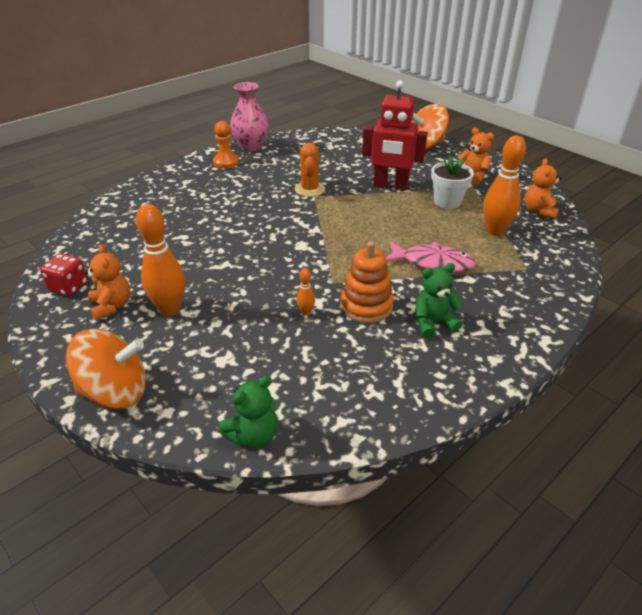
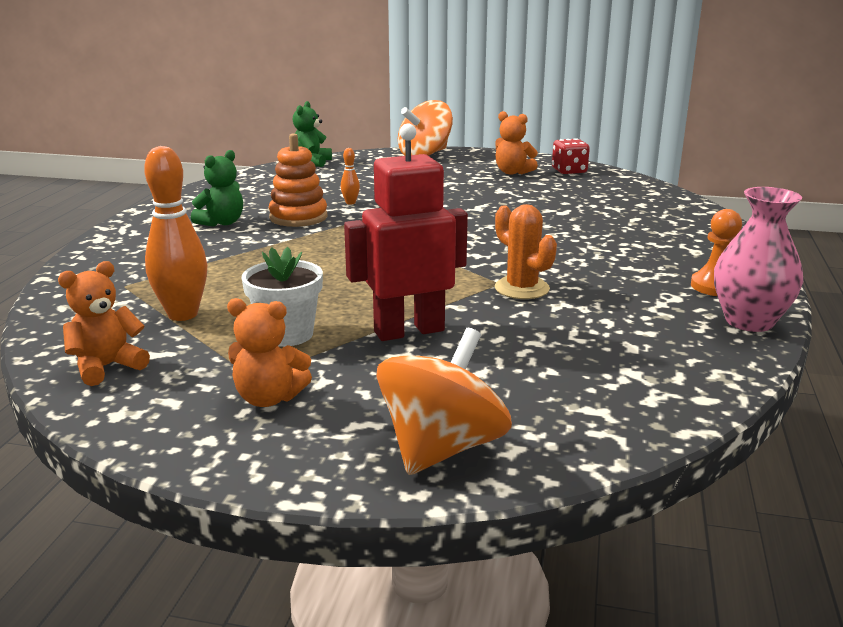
camera: 145 degrees right, 15 degrees down
orange bowling pin [136,204,185,316] -> none
pink fish [386,241,476,272] -> none
orange teddy bear [524,158,561,219] -> orange teddy bear turned 105 degrees counterclockwise [58,261,150,386]

